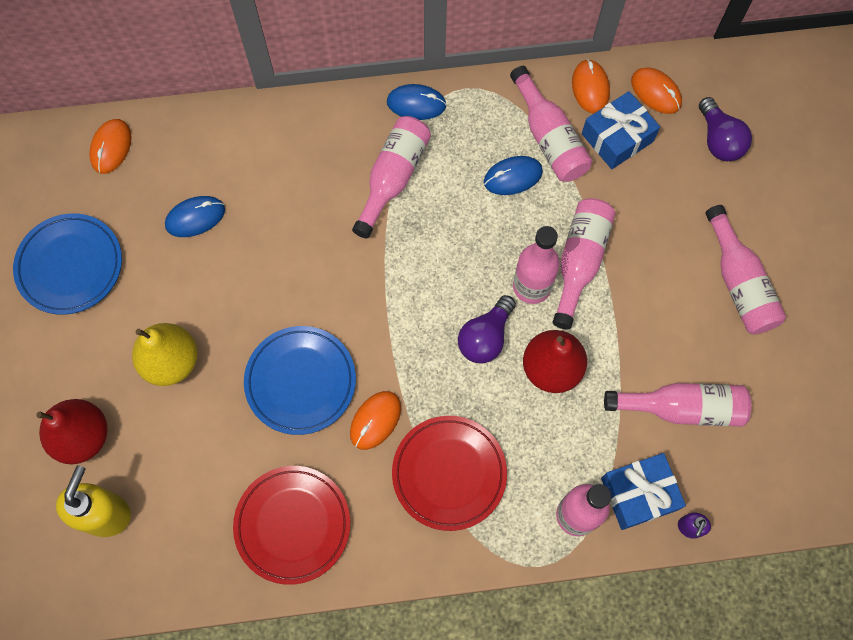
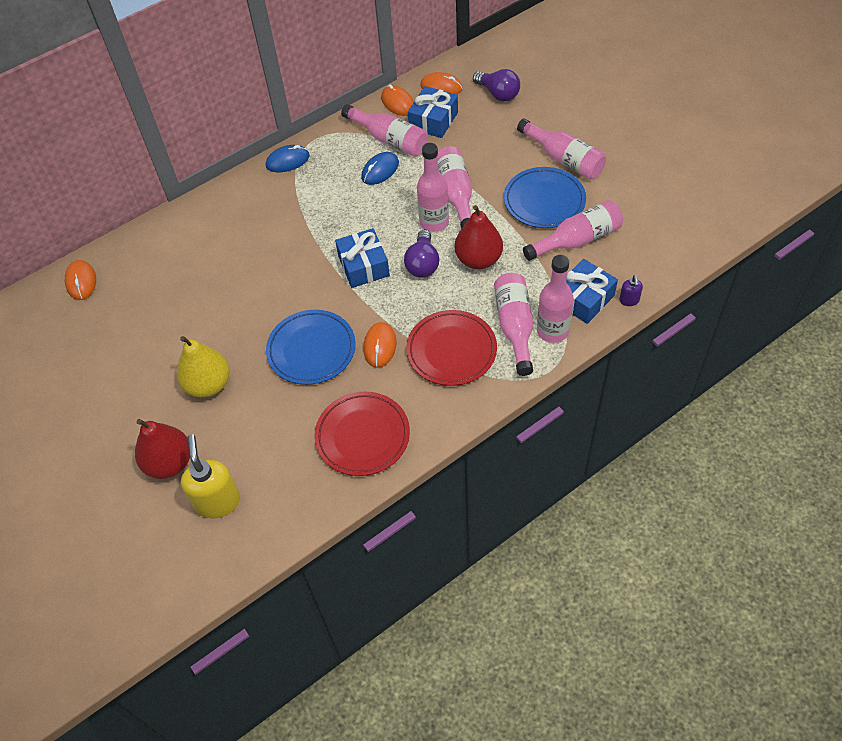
camera: 25 degrees left, 15 degrees down
blue plate [13,213,122,315] -> blue plate moved to [504,167,586,228]
blue mouse [165,196,225,237] -> none
pink bottle [352,116,431,238] -> pink bottle moved to [494,273,533,376]
none -> blue gift [335,228,390,288]

